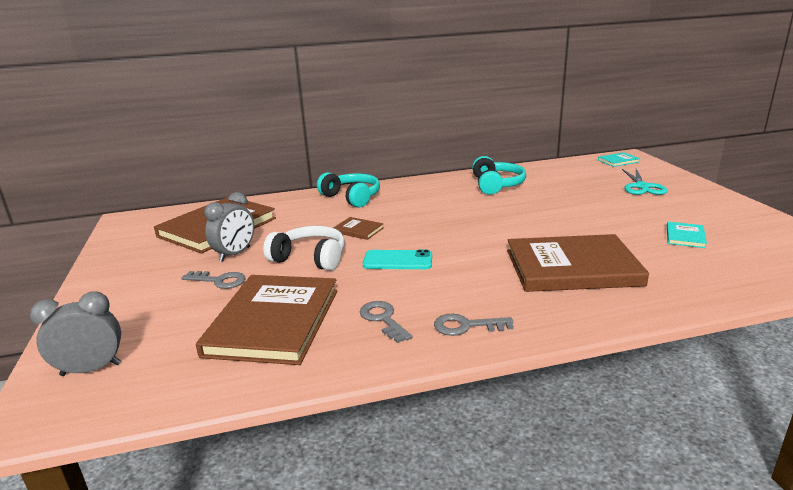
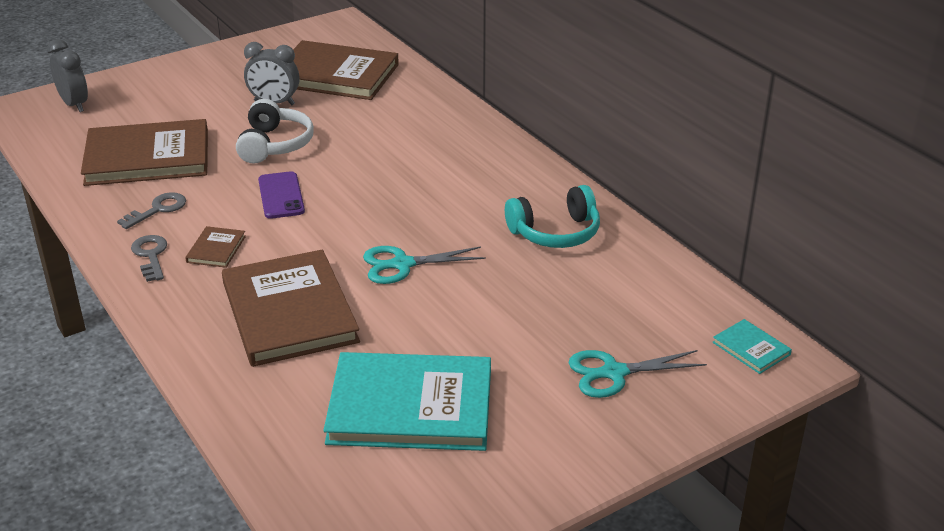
camera: 70 degrees right, 10 degrees up
grey key [181,271,246,289] -> none
turquoise headphones [317,172,380,208] -> none
brown book [333,217,384,240] -> brown book moved to [185,226,246,268]
turquoise phone [363,250,432,269] -> purple phone [258,171,305,219]
turquoise book [667,222,707,248] -> turquoise book [323,352,491,451], size x2.37
none -> turquoise scissors [363,246,486,284]

